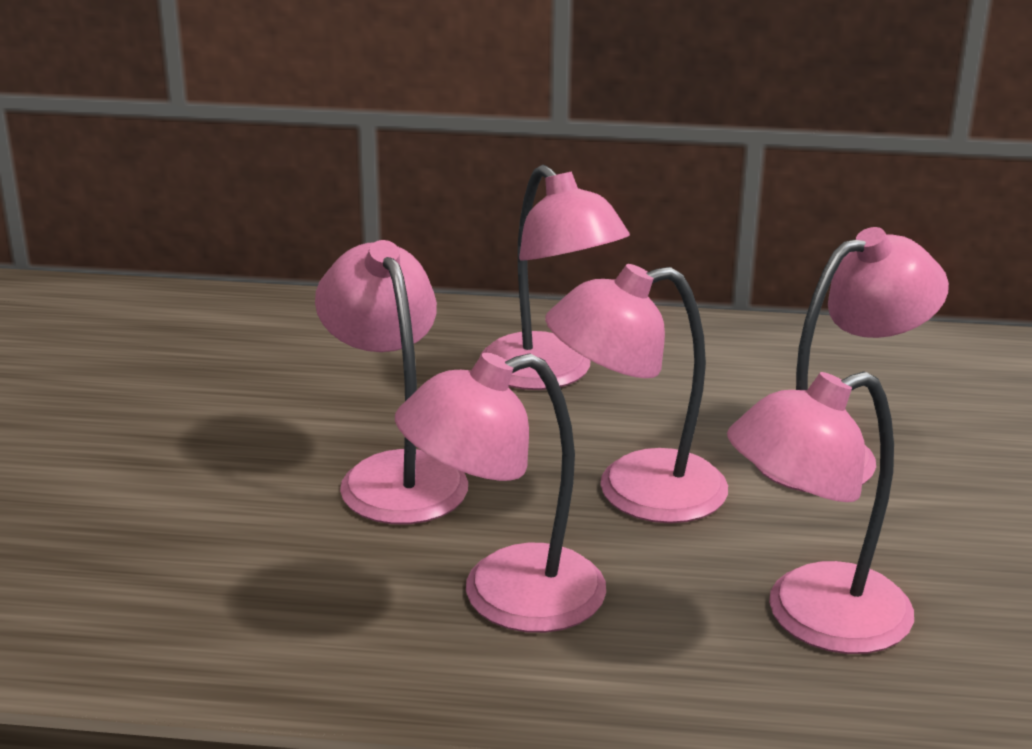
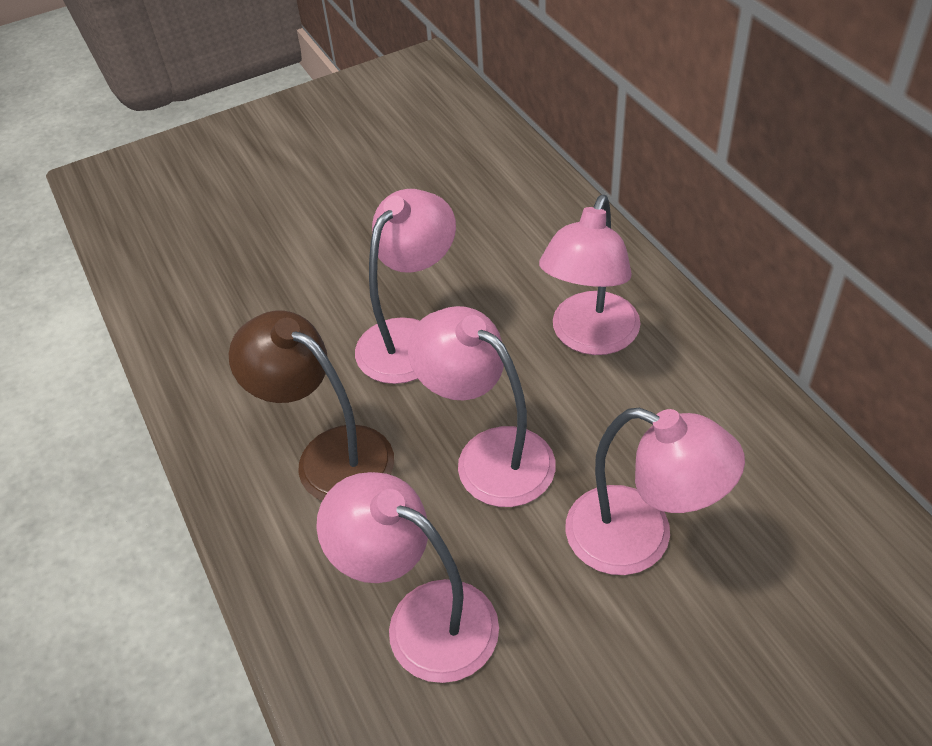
camera: 60 degrees right, 20 degrees up
pink lamp [395,353,606,633] -> brown lamp [229,311,394,501]

